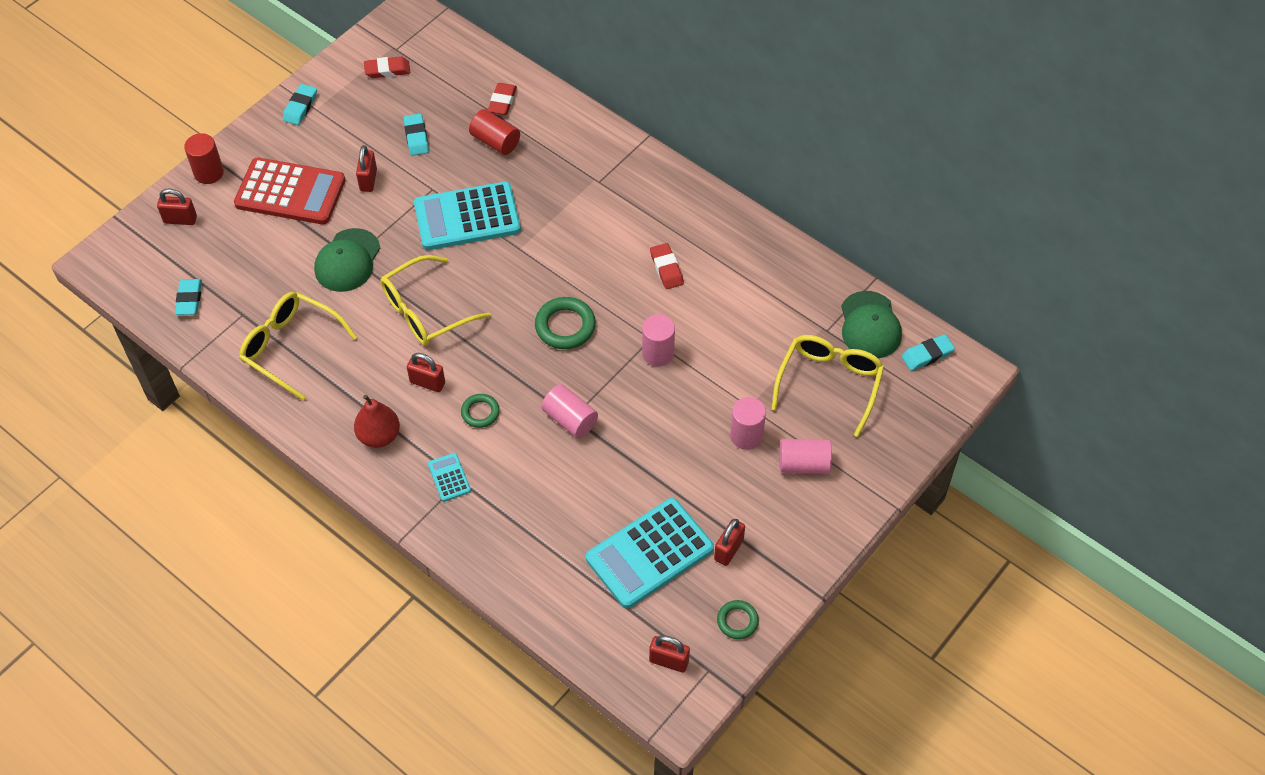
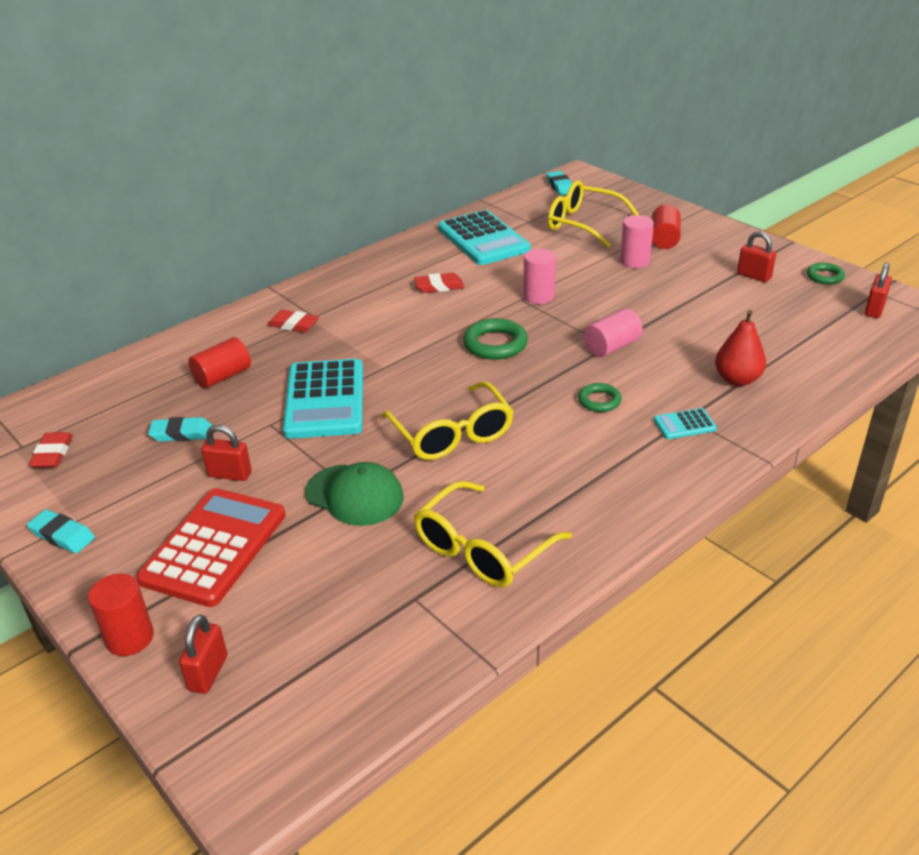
camera: 80 degrees left, 20 degrees down
turquoise eraser [175,279,202,315] -> none
red pear [354,395,400,448] -> red pear moved to [715,310,766,386]
red padlock [407,353,445,392] -> none
red eraser [488,83,517,115] -> red eraser moved to [268,310,319,333]
turquoise calculator [586,498,714,609] -> turquoise calculator moved to [438,210,531,265]
pink cylinder [779,439,832,473] -> red cylinder [652,205,681,249]
green cap [841,291,902,358] -> none

